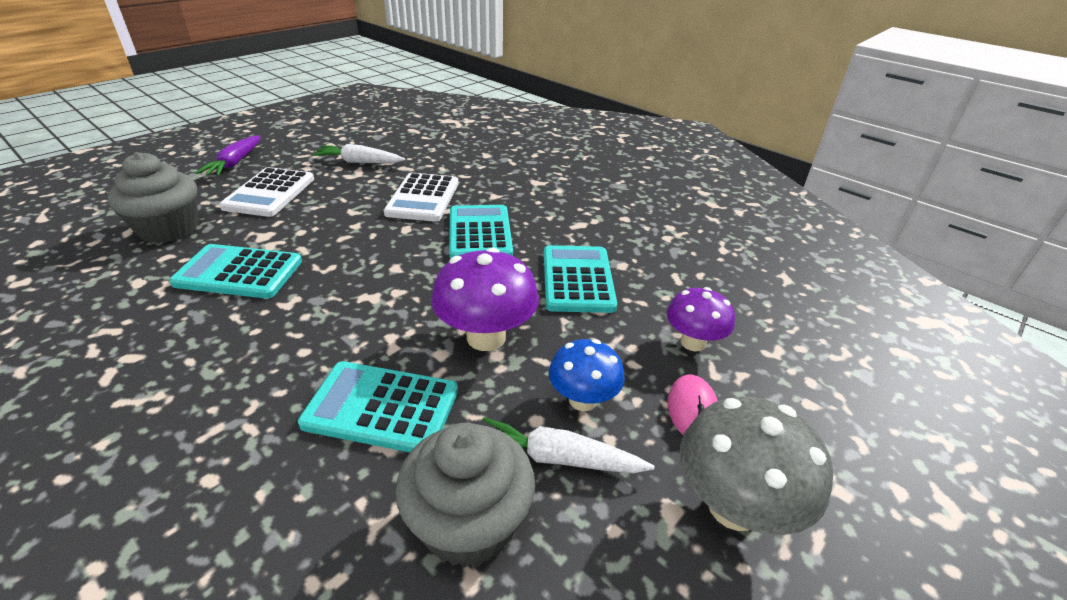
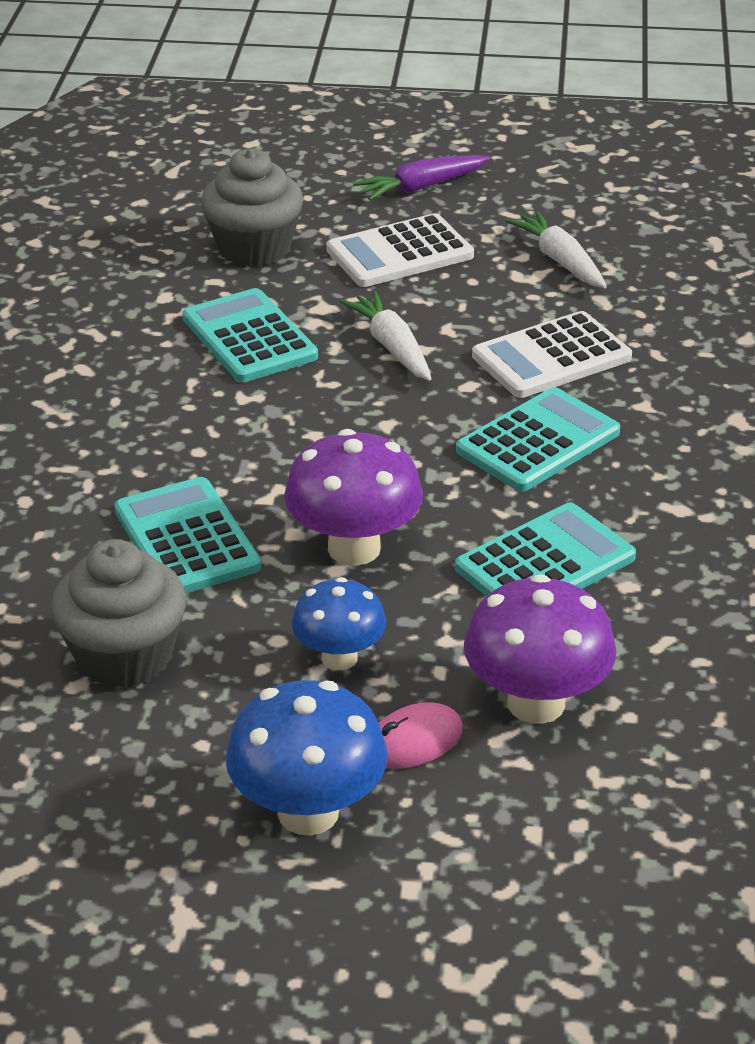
camera: 55 degrees right, 0 degrees up
white carrot [483,417,655,473] -> white carrot moved to [340,291,432,381]
purple mushroom [667,287,735,352] -> purple mushroom [464,574,616,724], size x1.55
grey mushroom [680,396,833,535] -> blue mushroom [225,680,388,835]

